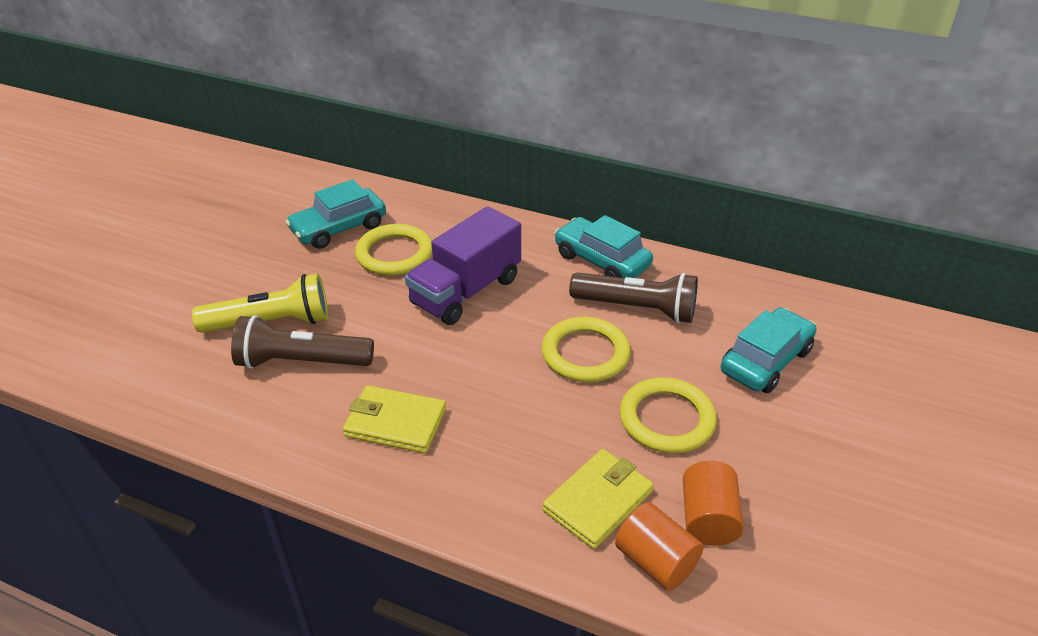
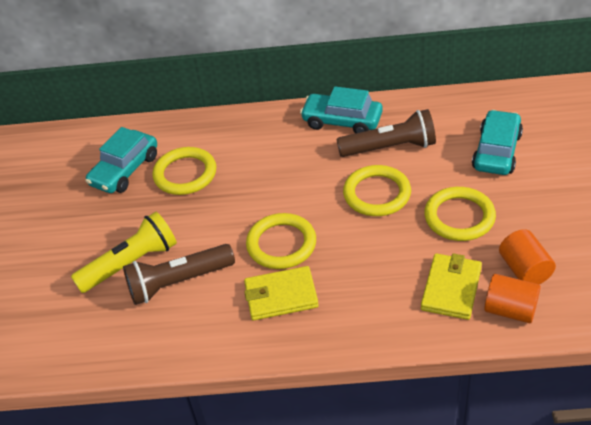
camera: 20 degrees left, 5 degrees up
purple truck [405,206,521,325] -> none
none -> yellow ring [246,213,316,269]

